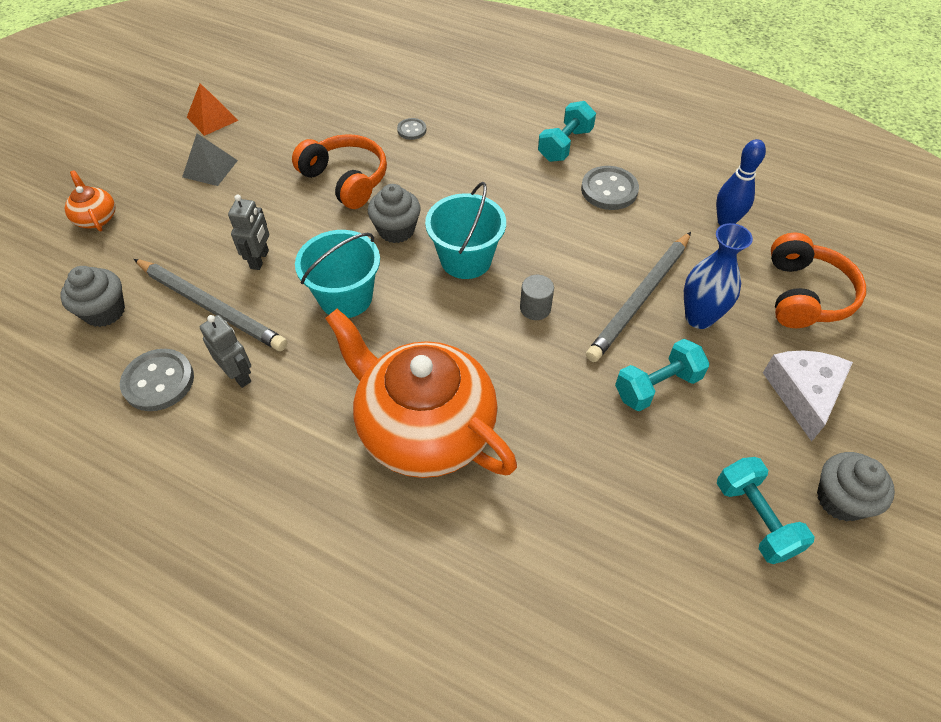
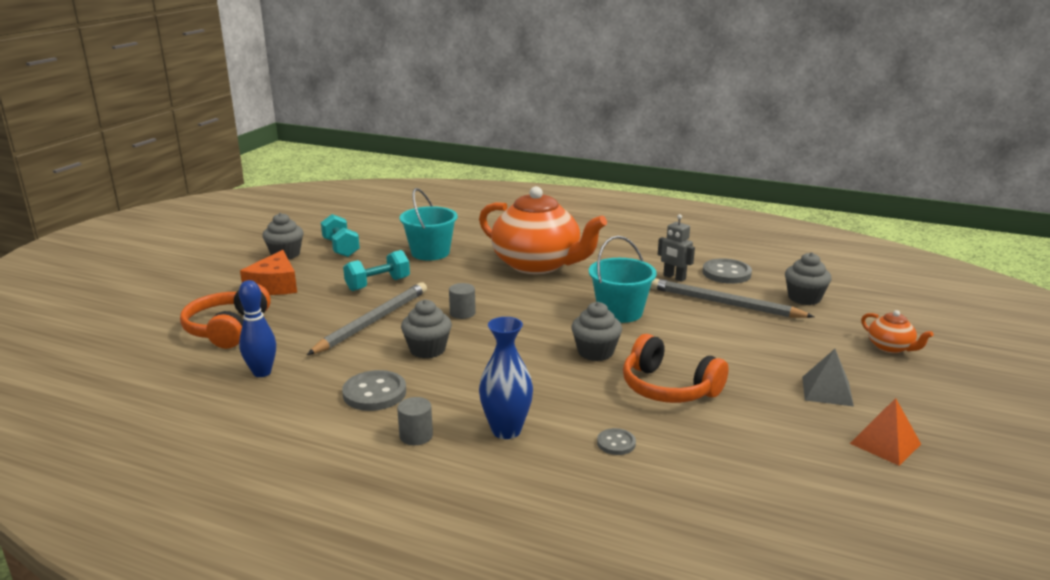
camera: 175 degrees right, 30 degrees down
grey robot [228,195,269,270] -> none
turquoise bucket [425,182,506,279] -> turquoise bucket moved to [400,188,458,260]
turquoise dumbbell [538,101,596,162] -> grey cylinder [397,397,433,445]
blue vase [684,223,753,329] -> blue vase moved to [479,317,533,439]
white cheese [763,350,853,442] -> orange cheese [240,250,297,295]
none -> grey cupcake [401,299,452,359]

